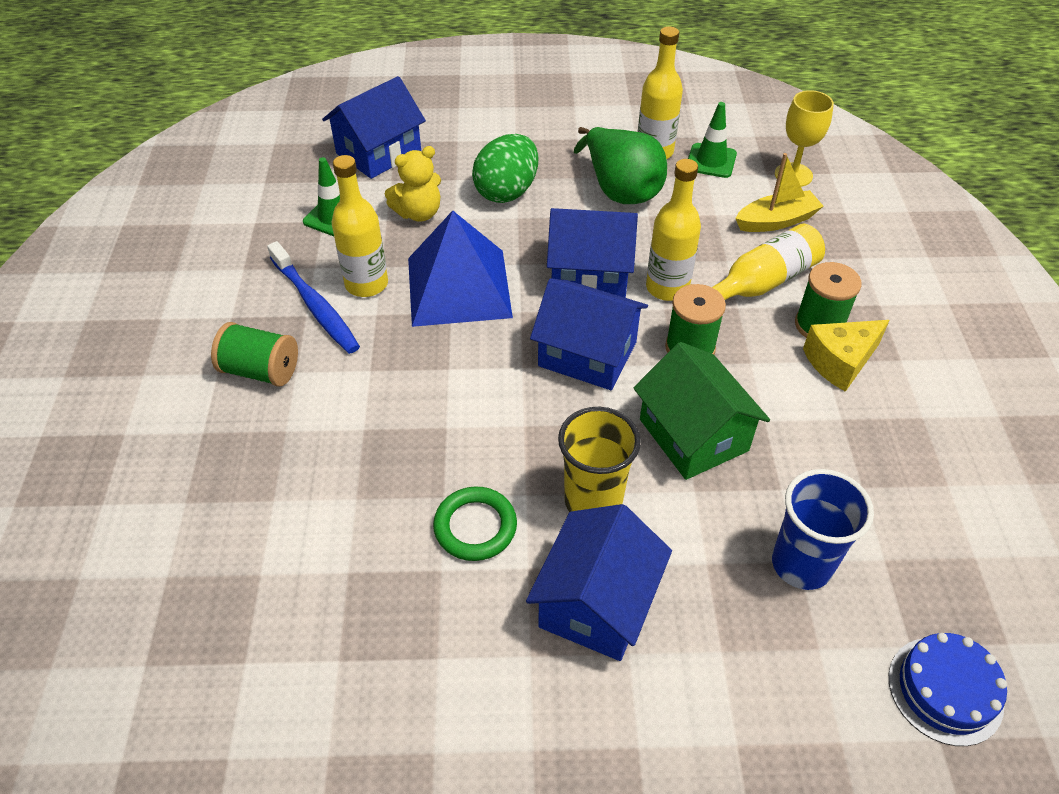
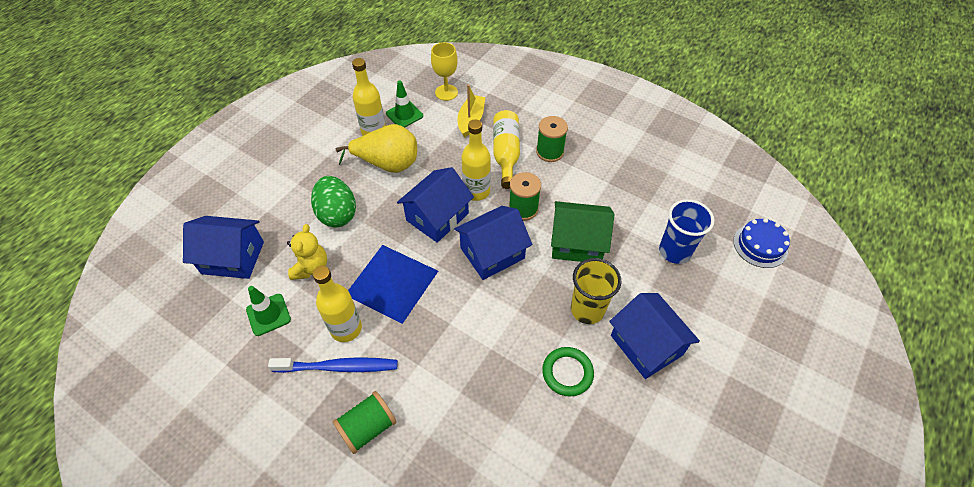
camera: 55 degrees left, 5 degrees up
blue house [322,76,426,179] -> blue house turned 75 degrees counterclockwise [183,216,264,279]
green pear [574,127,667,204] -> yellow pear [336,124,417,173]
yellow cheese [803,320,890,392] -> none

